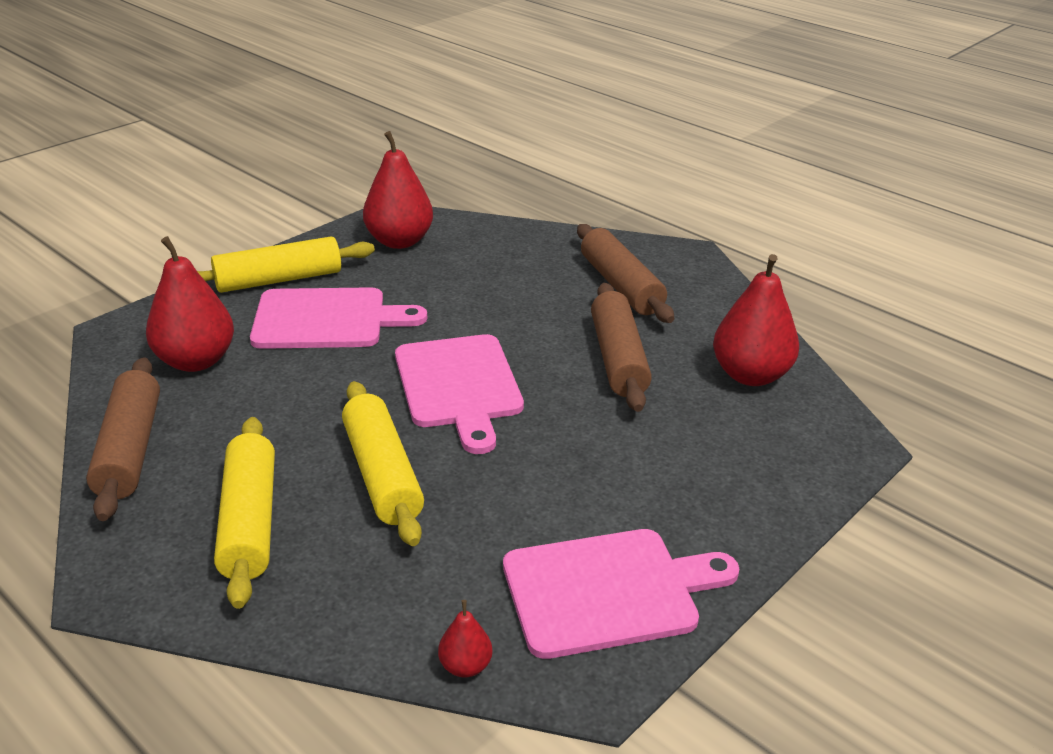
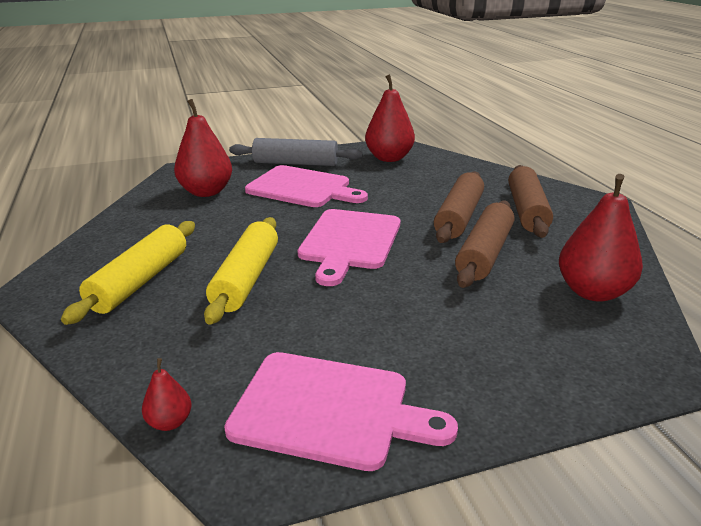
camera: 30 degrees right, 5 degrees down
brown rolling pin [86,357,160,521] -> brown rolling pin moved to [434,171,484,243]
yellow rolling pin [197,236,375,293] -> grey rolling pin [229,138,362,166]

